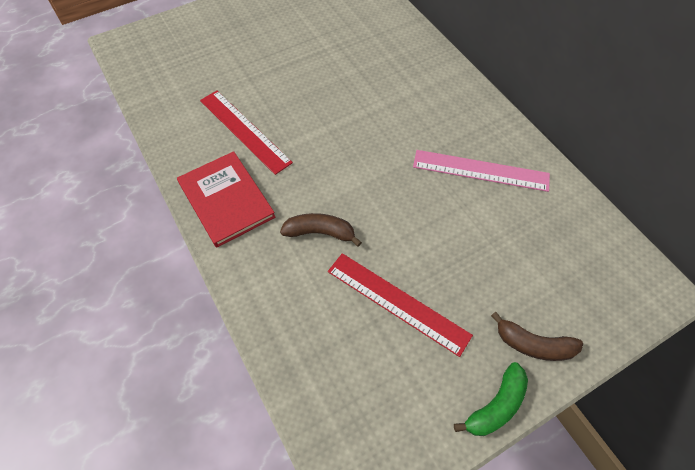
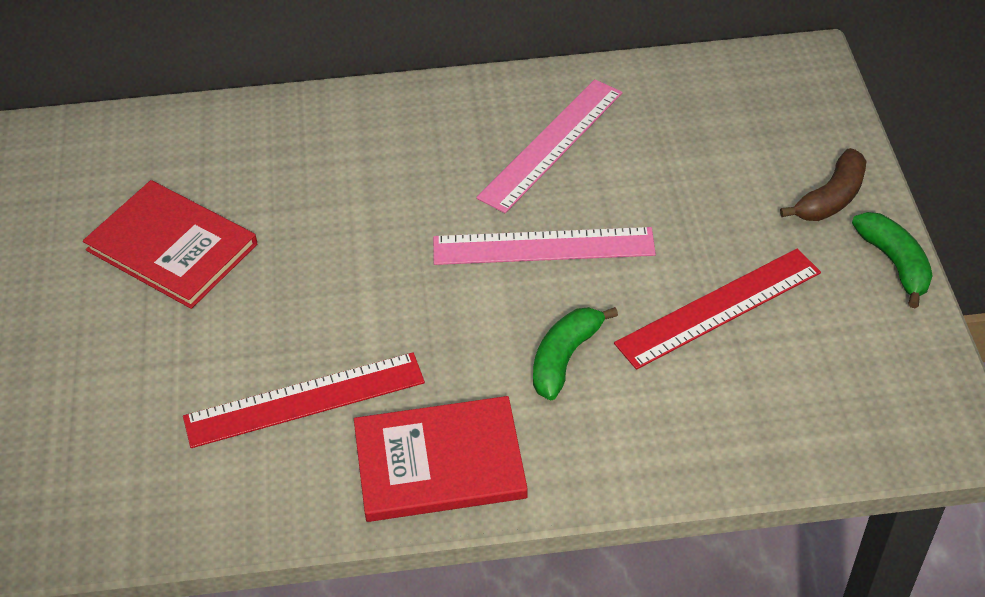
camera: 65 degrees left, 10 degrees down
brown banana [280,213,362,247] -> green banana [533,307,618,400]
none -> red book [83,180,257,309]
none -> pink ruler [433,227,656,265]

